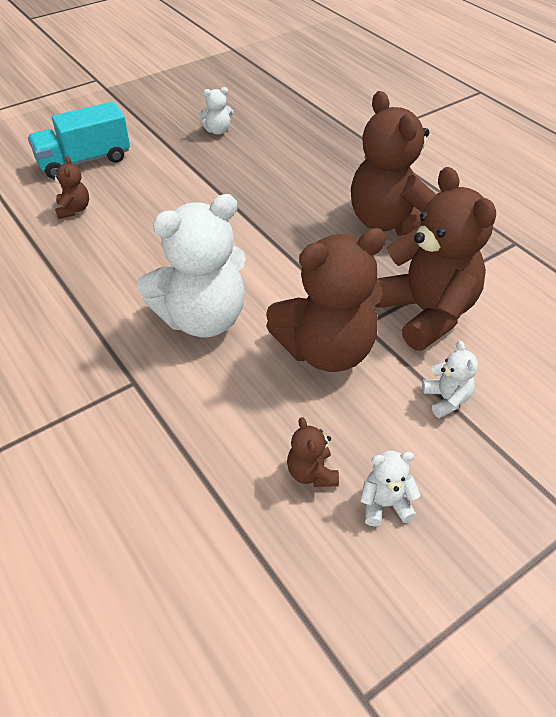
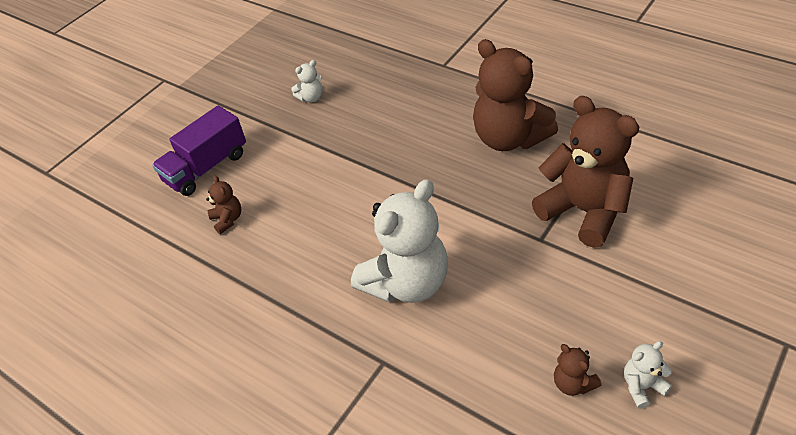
camera: 15 degrees left, 0 degrees up
turquoise truck [28,101,130,178] -> purple truck [152,106,246,196]
brown teddy bear [266,228,387,372] -> none
white teddy bear [422,340,478,418] -> none

